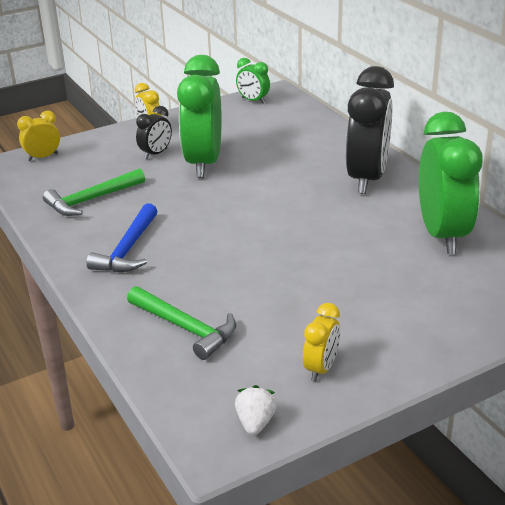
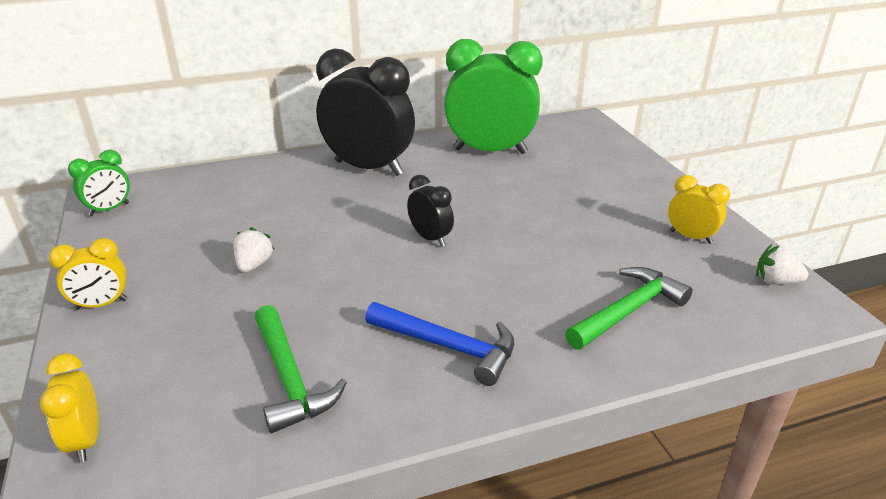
camera: 80 degrees left, 0 degrees up
black clock [136,106,172,159] -> black clock moved to [407,175,454,247]
green clock [177,55,222,178] -> white strawberry [233,227,274,273]

